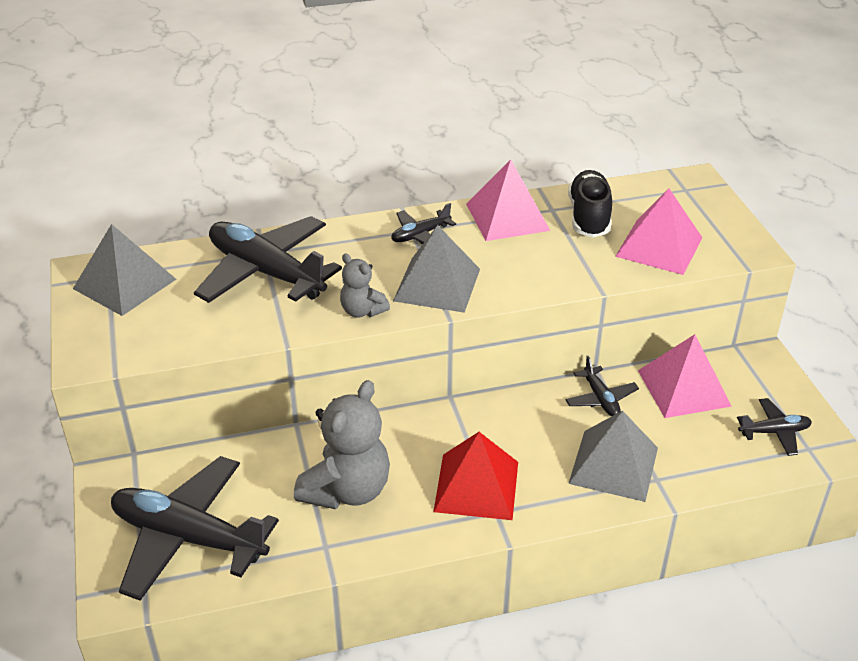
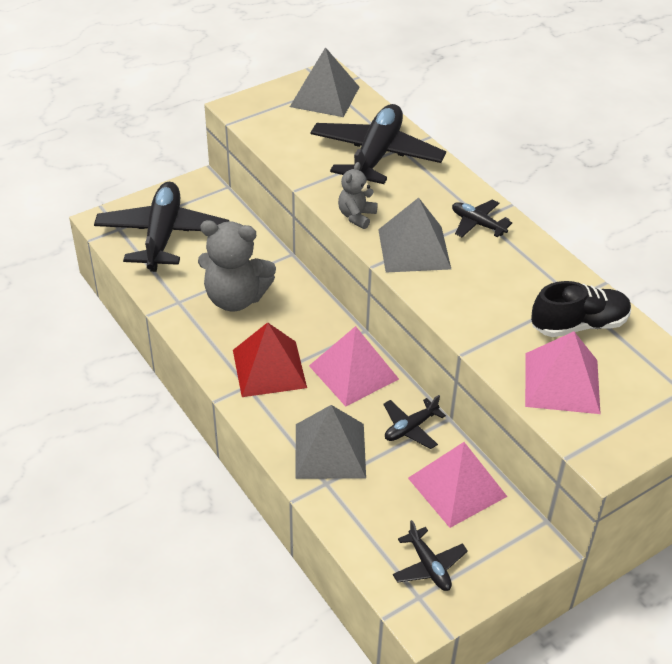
camera: 70 degrees right, 5 degrees up
pink pyramid [466,159,550,241] -> pink pyramid moved to [309,326,399,407]

